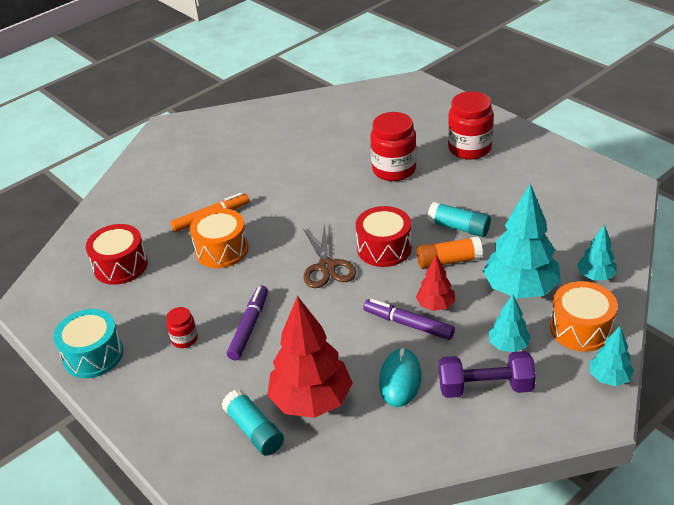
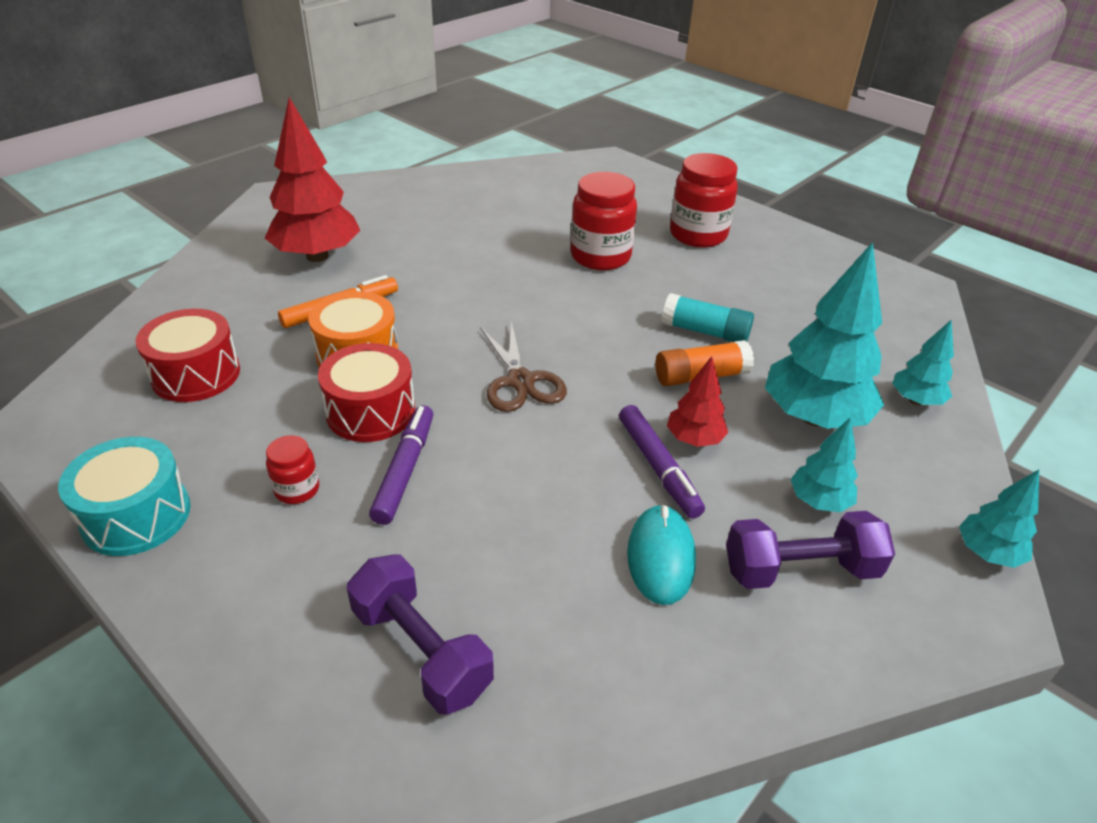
camera: 10 degrees left, 0 degrees up
turquoise glue stick [222,389,284,456] -> purple dumbbell [347,555,494,715]
red tree [267,296,353,418] -> red tree moved to [265,97,361,262]
red drum [356,206,412,267] -> red drum moved to [318,343,415,442]
purple marker [363,299,455,340] -> purple marker turned 135 degrees counterclockwise [619,405,705,519]
orange drum [550,281,618,352] -> none

